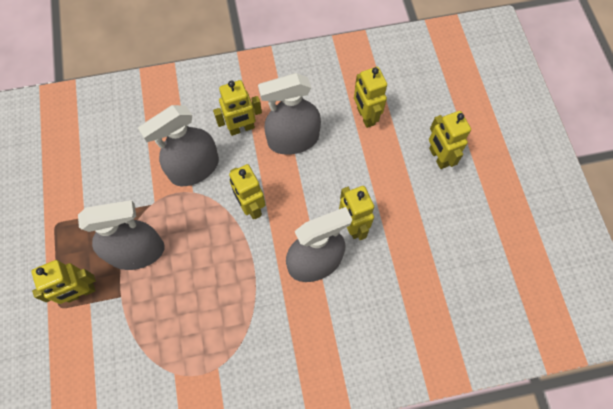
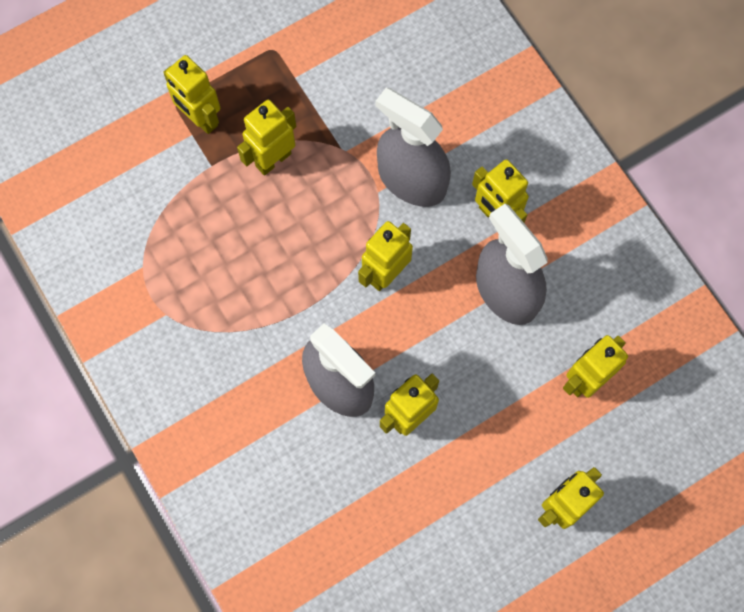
camera: 70 degrees right, 5 degrees up
grey spray bottle [78,200,165,270] -> yellow robot [237,100,296,176]

